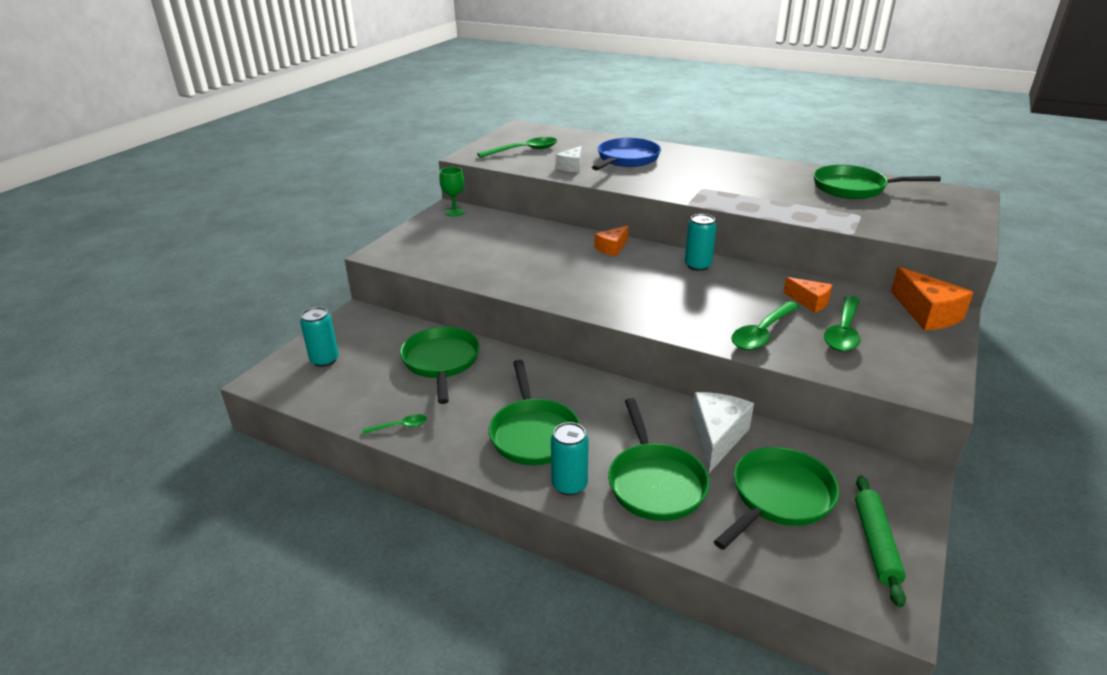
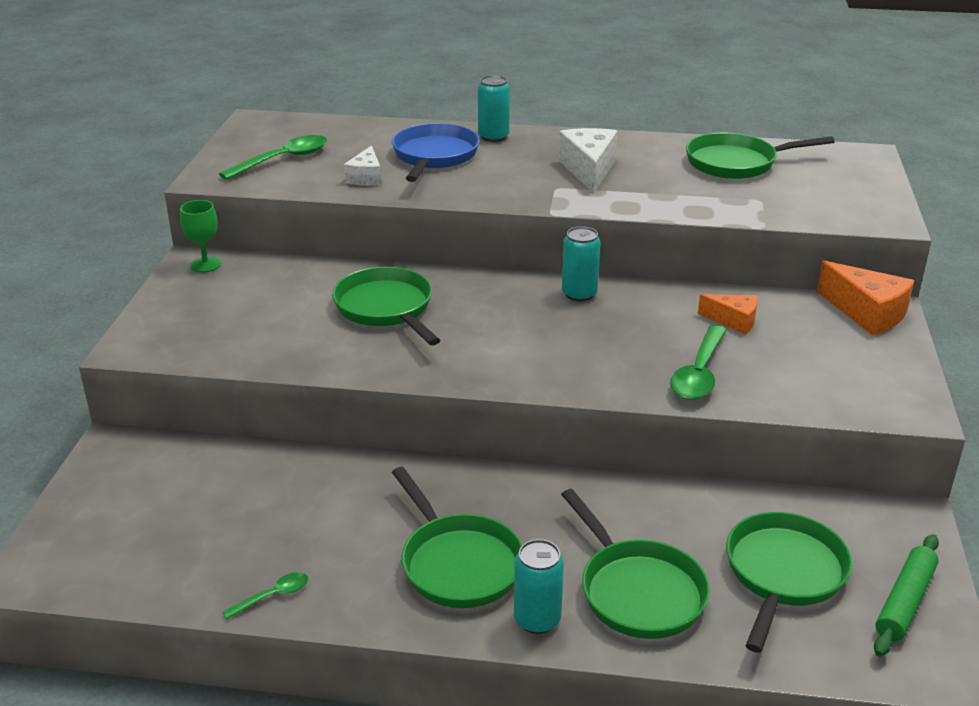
camera: 20 degrees left, 0 degrees up
turquoise can [300,307,339,367] -> turquoise can moved to [478,75,510,142]
green pan [400,327,480,404] -> green pan moved to [332,267,440,345]
orange cheese [594,226,628,256] -> none
white cheese [692,392,754,473] -> white cheese moved to [559,128,618,193]
green spoon [824,296,860,352] -> none
green rolling pin [855,475,906,607] -> green rolling pin turned 45 degrees clockwise [874,534,939,657]

